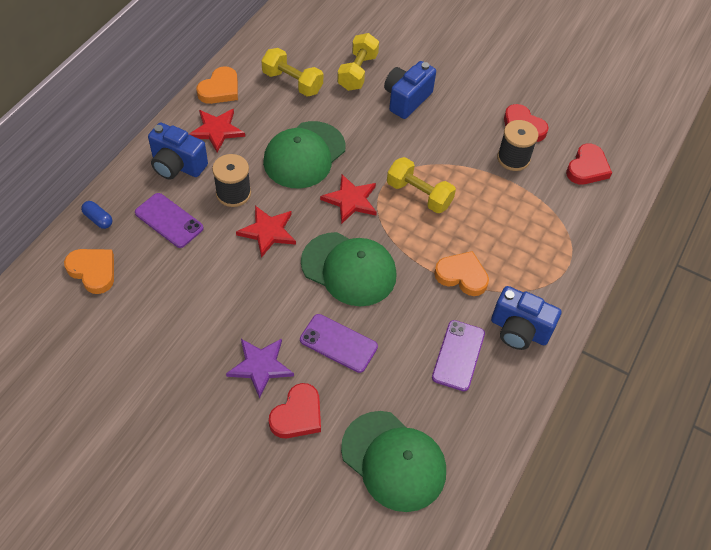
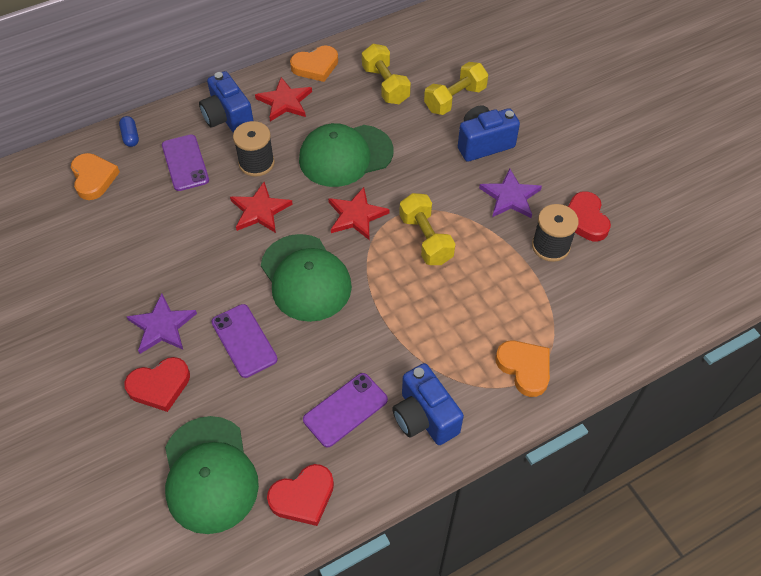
camera: 35 degrees right, 0 degrees up
orange heart [434,251,489,296] -> orange heart moved to [495,341,550,397]
red heart [566,143,612,185] -> red heart moved to [267,464,334,526]
none -> purple star [479,169,542,218]

